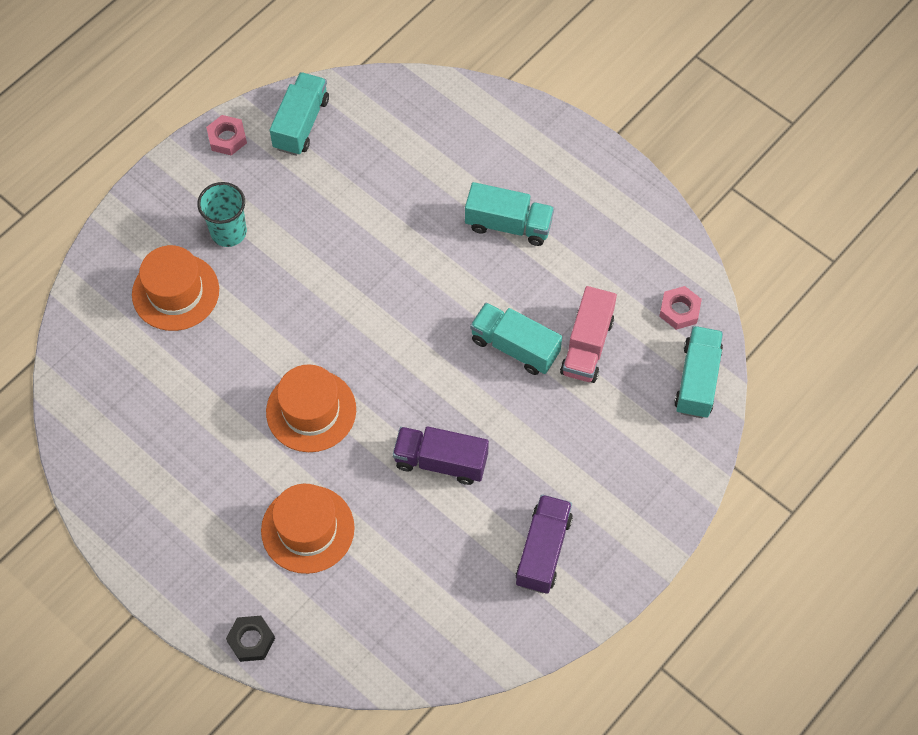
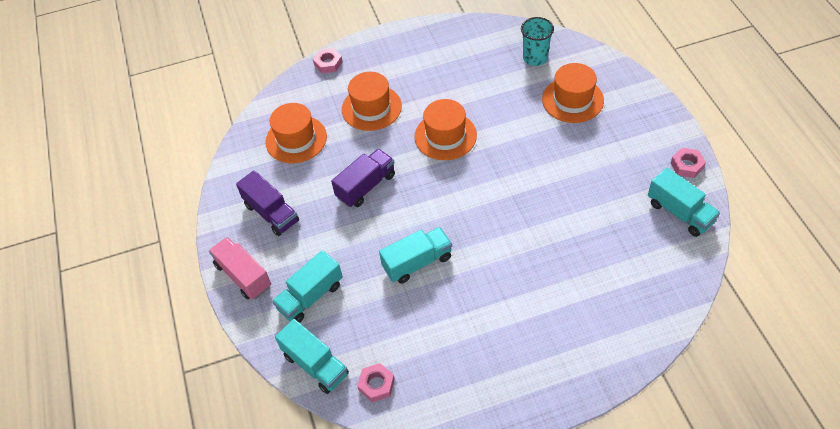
camera: 125 degrees right, 10 degrees down
turquoise cup [197,182,247,247] -> turquoise cup moved to [521,17,554,66]
black nut [226,616,275,662] -> pink nut [313,48,343,73]
turquoise truck [465,182,554,246] -> turquoise truck moved to [272,250,343,323]
pink truck [560,286,617,383] -> pink truck moved to [209,237,271,300]
none -> orange hat [265,103,327,163]

